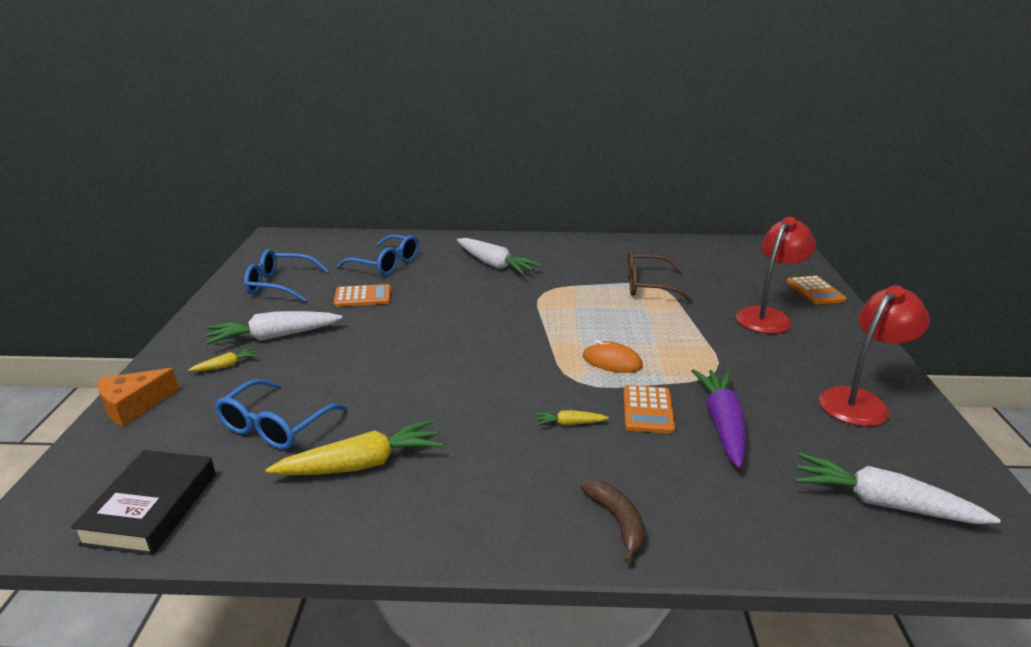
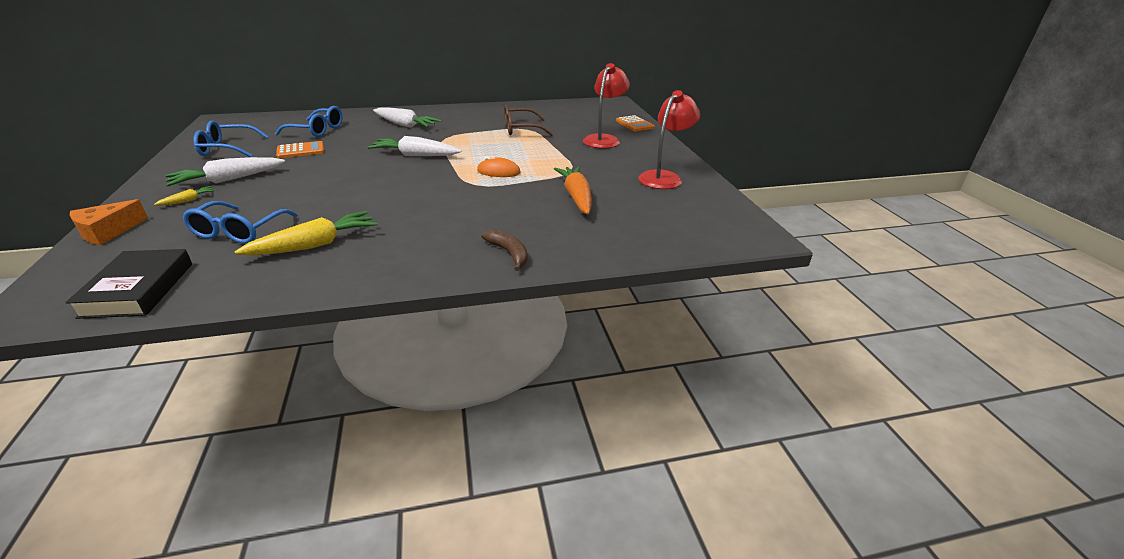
camera: 15 degrees left, 5 degrees up
yellow carrot [534,410,609,426] -> none
orange calculator [624,385,675,434] -> none
purple carrot [692,369,746,468] -> orange carrot [554,166,592,214]
white carrot [795,452,1001,524] -> white carrot moved to [368,136,462,156]

